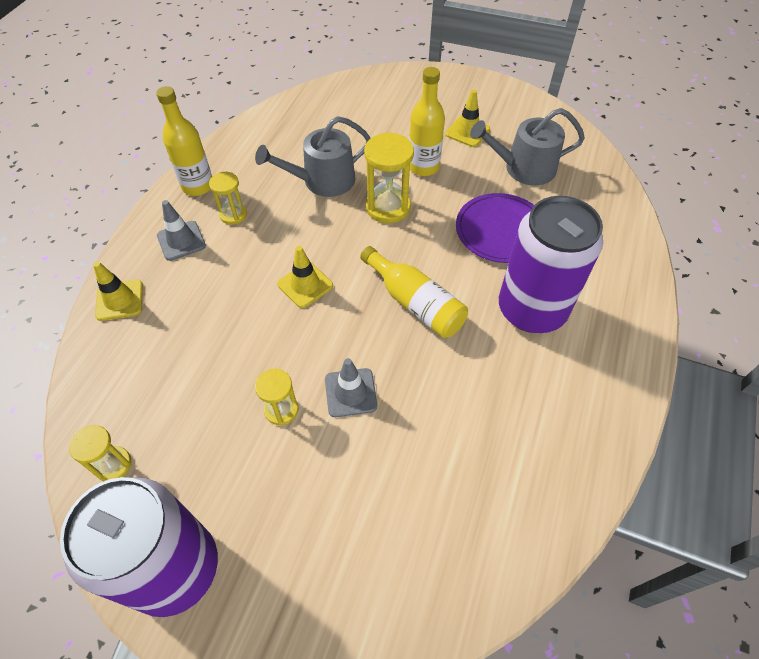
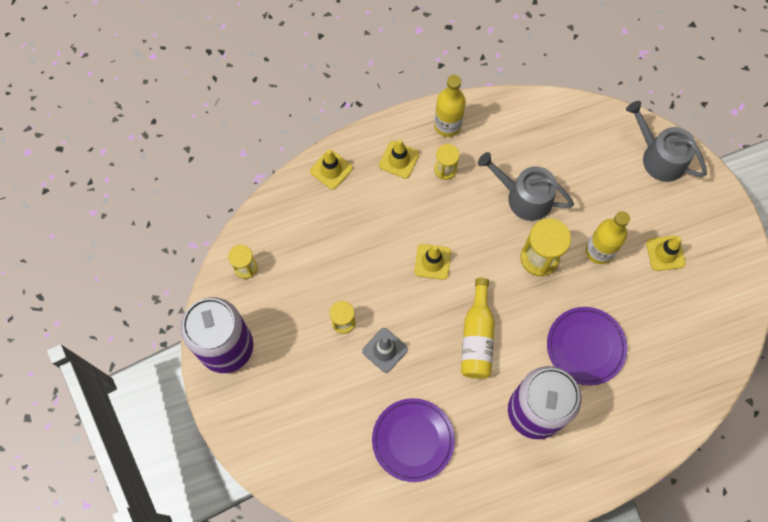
camera: 50 degrees right, 15 degrees up
grey traffic cone [157,200,206,261] -> yellow traffic cone [379,139,419,179]
grey watering can [470,108,585,186] -> grey watering can moved to [626,101,707,182]
none -> purple plate [372,398,455,482]

